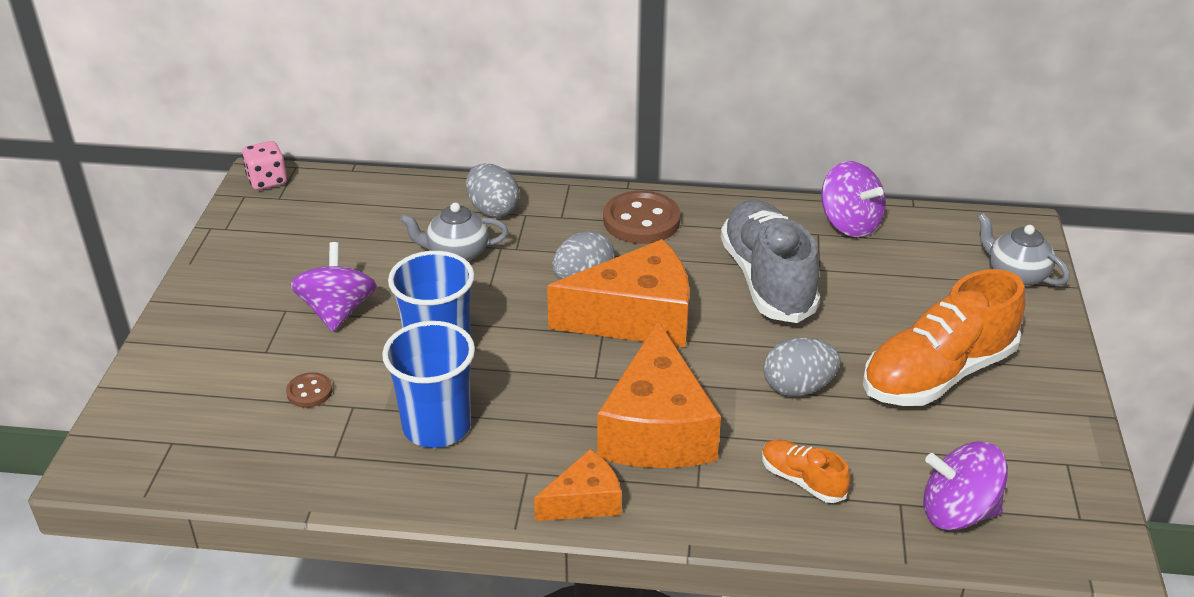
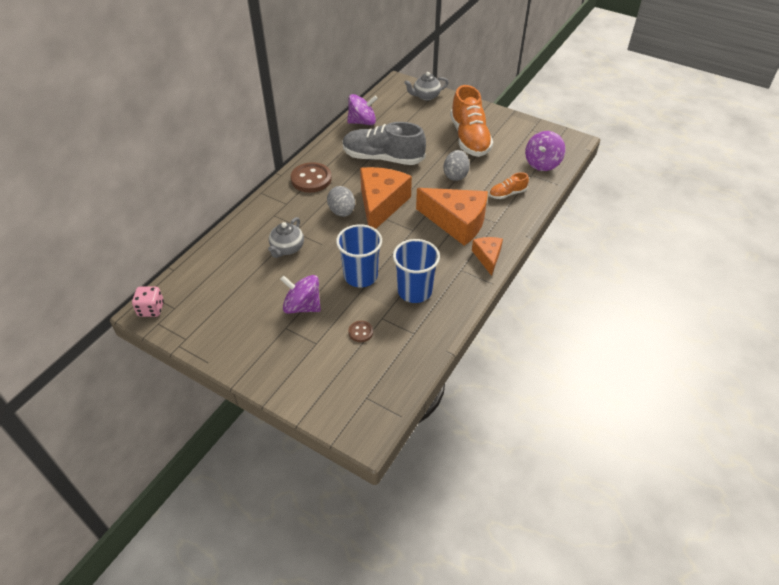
camera: 65 degrees left, 10 degrees up
grey egg [466,164,520,218] -> none

